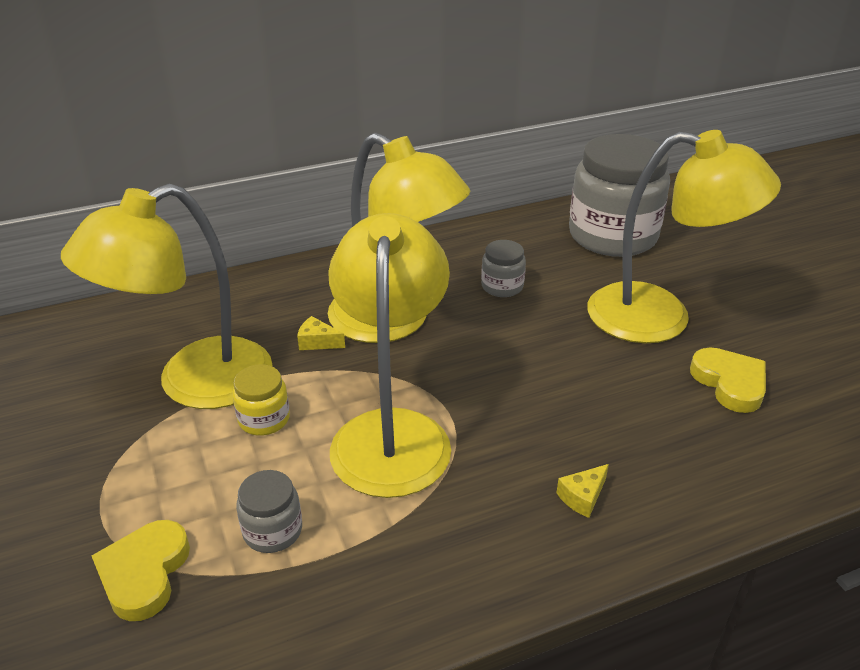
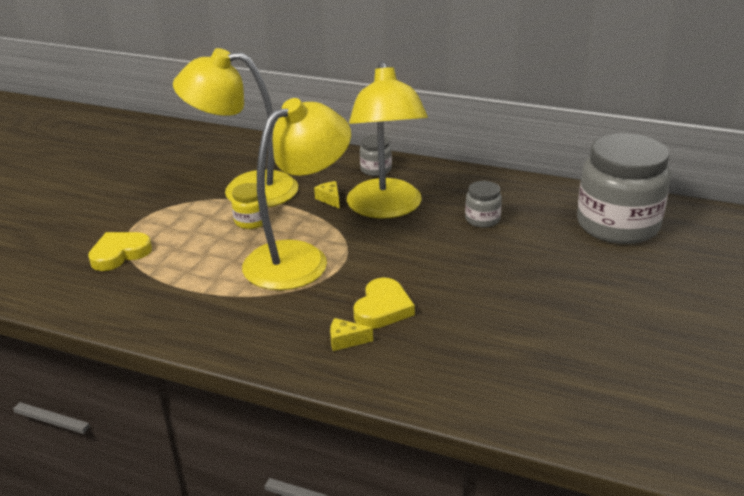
camera: 45 degrees right, 5 degrees down
grey jar [236,470,302,553] -> grey jar moved to [360,135,392,176]
yellow lamp [587,130,781,343] -> none
yellow heart [690,347,766,413] -> yellow heart moved to [353,278,415,329]

